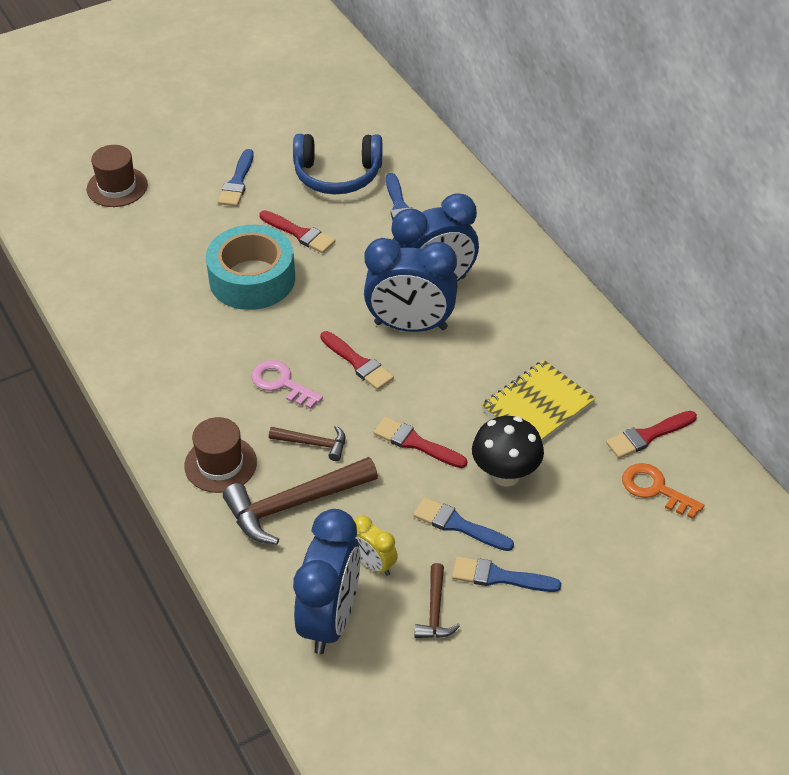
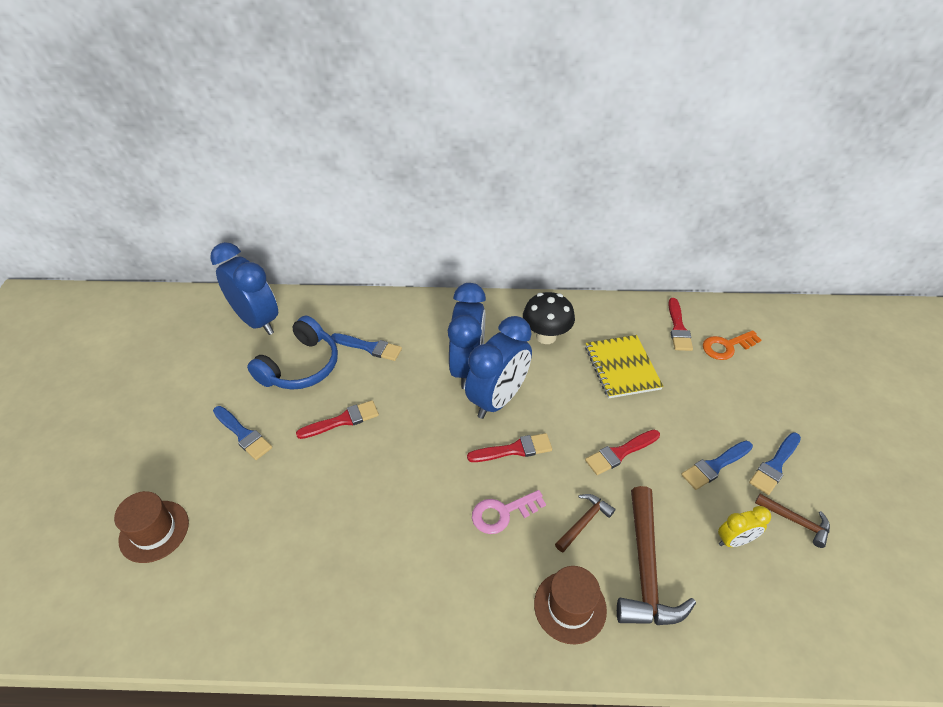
camera: 60 degrees left, 0 degrees up
turquoise tape [206,225,295,310] -> none
blue clock [293,509,361,654] -> blue clock moved to [210,242,278,335]
black mushroom [472,416,544,487] -> black mushroom moved to [523,292,575,344]

